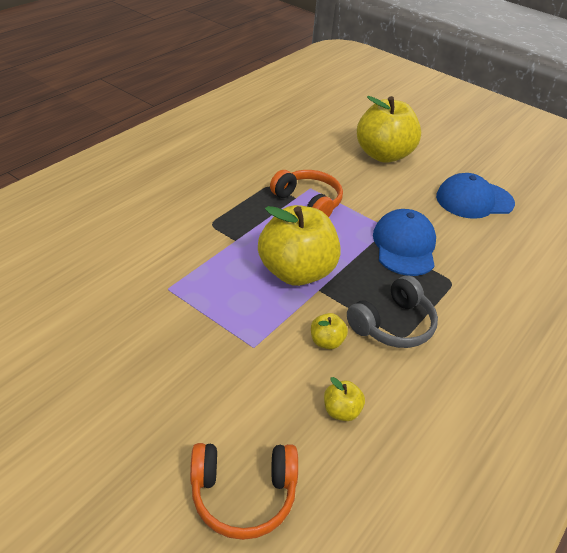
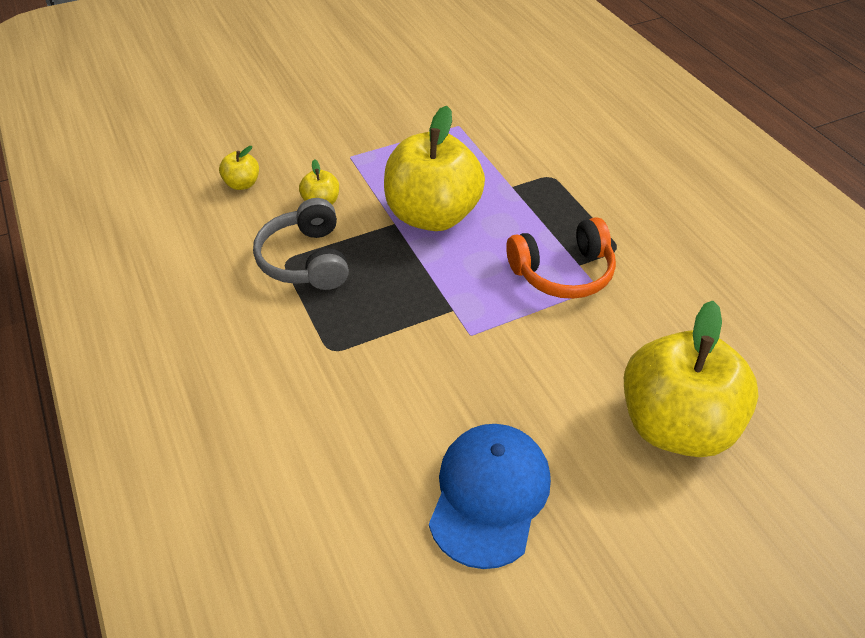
camera: 120 degrees right, 5 degrees up
orange headphones [190,443,298,540] -> none
blue cap [373,209,436,276] -> none

